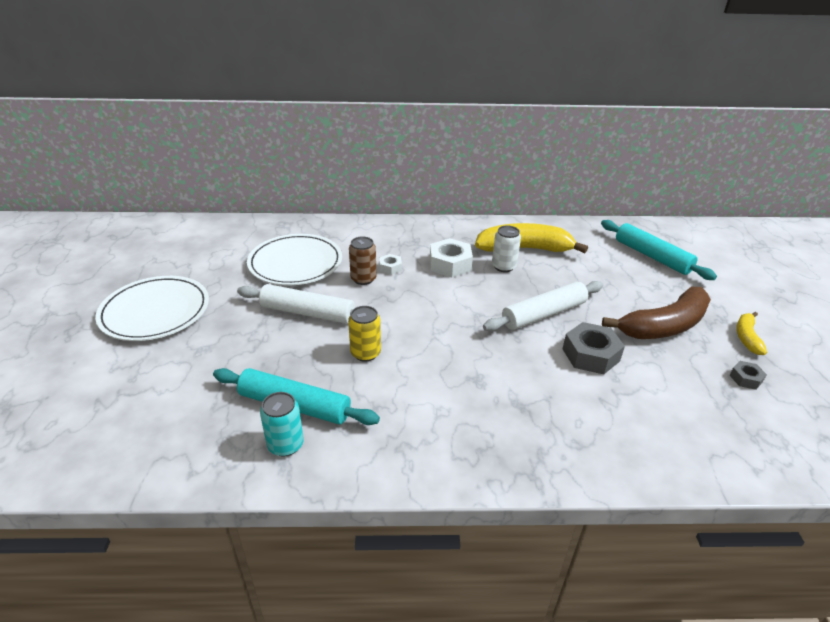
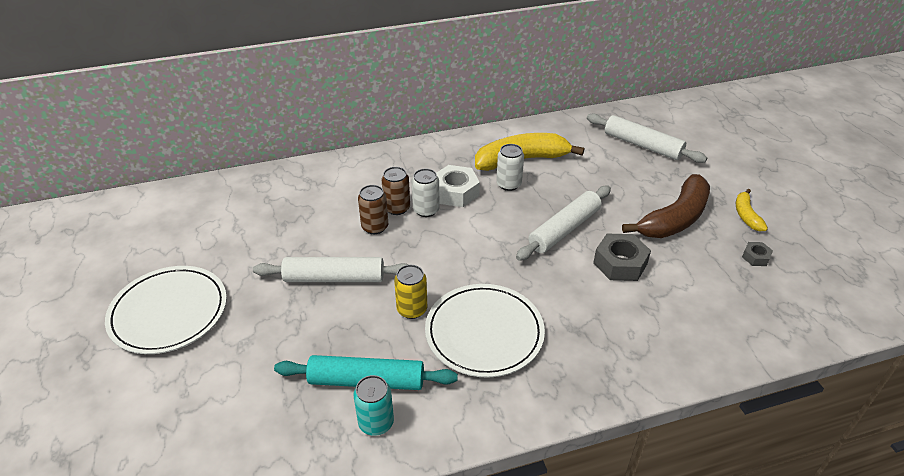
camera: 15 degrees left, 5 degrees up
white plate [247,234,342,286] -> white plate moved to [425,284,545,378]
white nut [380,254,402,275] -> brown can [382,167,410,215]
turquoise rolling pin [601,220,717,280] -> white rolling pin [587,113,707,163]
none -> white can [412,169,440,217]

